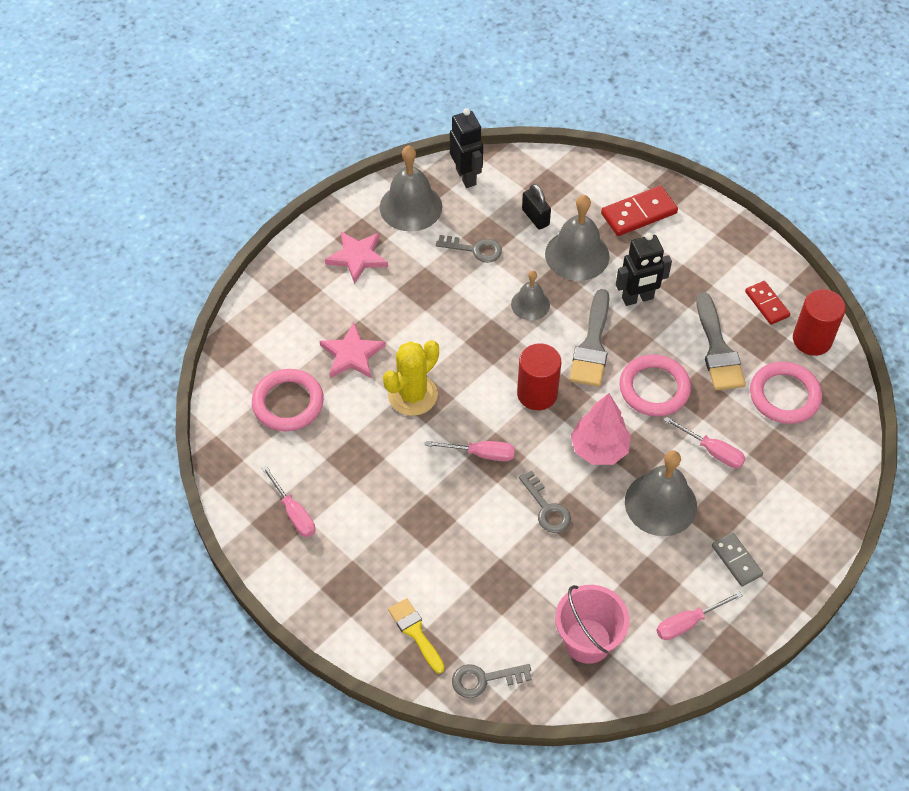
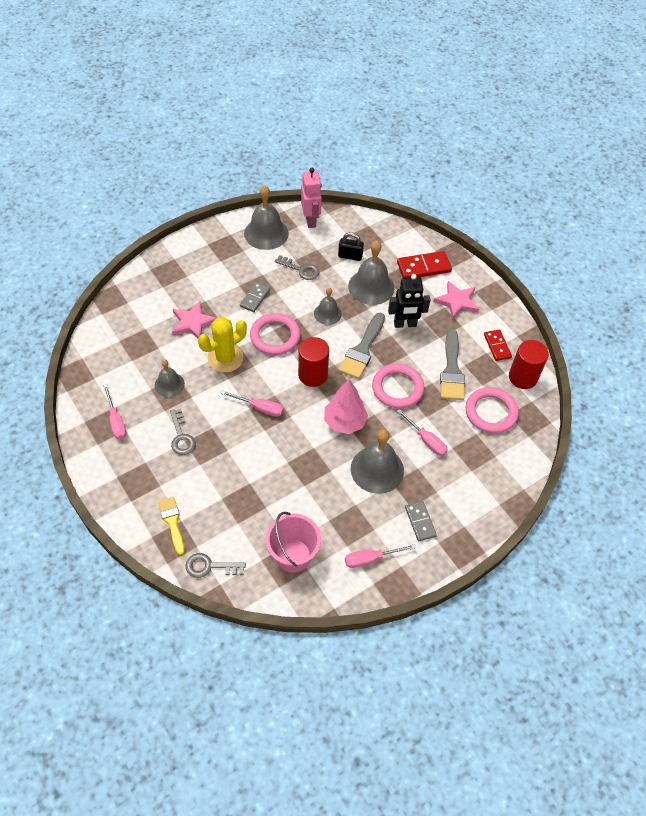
camera: 10 degrees right, 0 degrees up
pink ring [252,369,324,431] -> pink ring moved to [250,313,300,355]
pink star [325,231,388,284] -> pink star moved to [434,281,479,319]
black robot [450,108,483,188] -> pink robot [301,168,322,228]
grey key [519,470,571,533] -> grey key moved to [170,408,196,455]
black padlock [522,184,551,230] -> black padlock turned 60 degrees counterclockwise [338,232,364,261]
none -> grey bell [155,359,185,397]
none -> grey domino [240,282,270,312]

